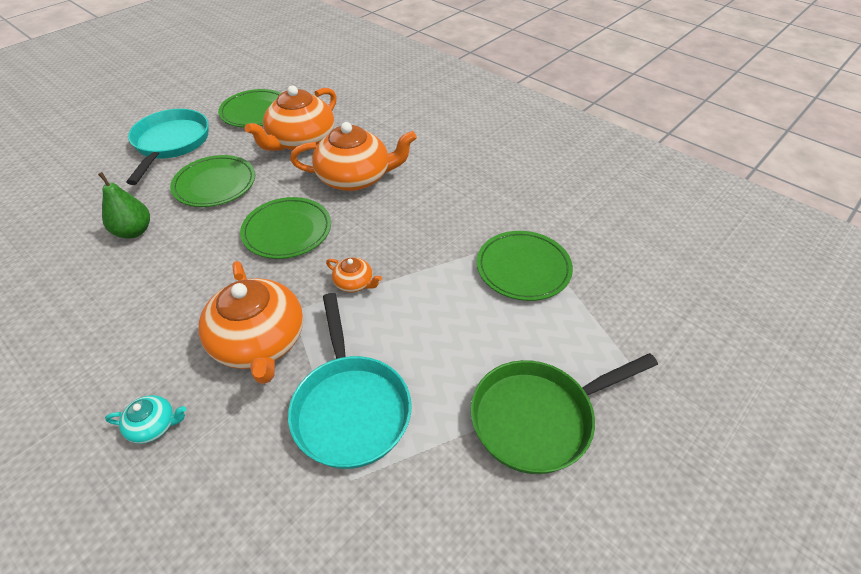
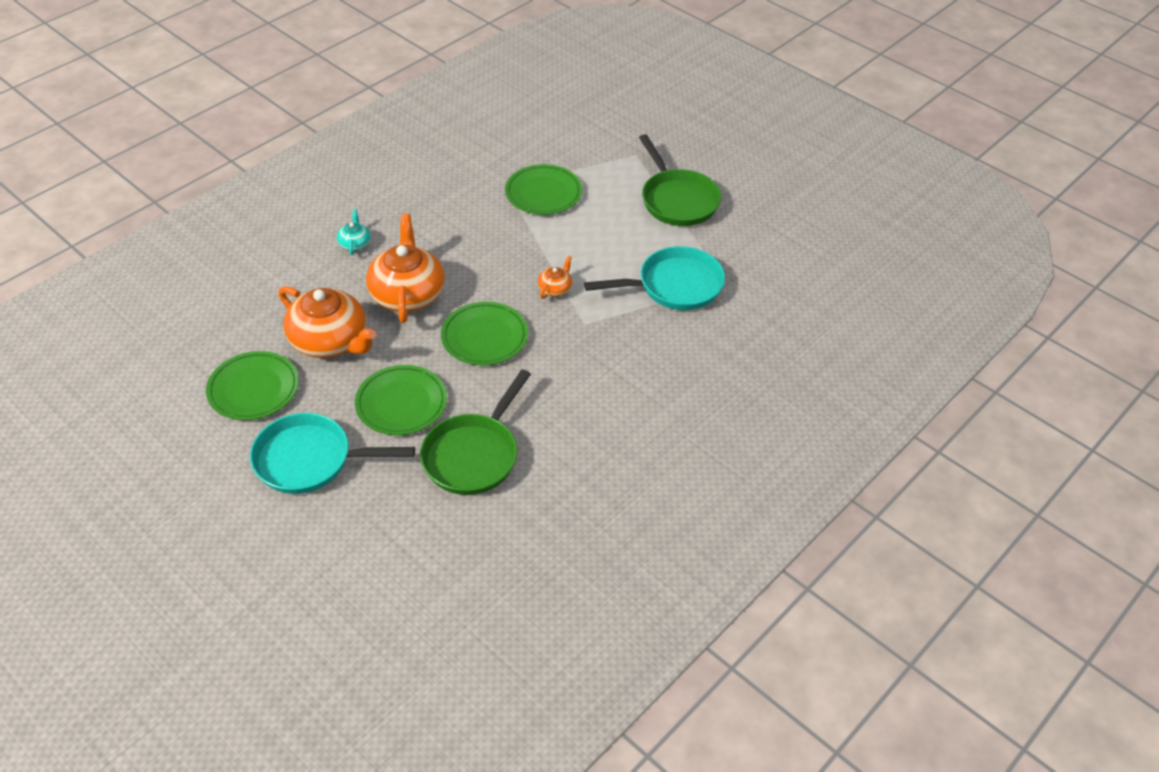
camera: 90 degrees left, 0 degrees up
green pear [98,172,150,239] -> green pan [420,369,531,495]
turquoise teapot [105,395,186,444] -> turquoise teapot moved to [337,209,371,255]
orange teapot [198,261,303,384] -> none

